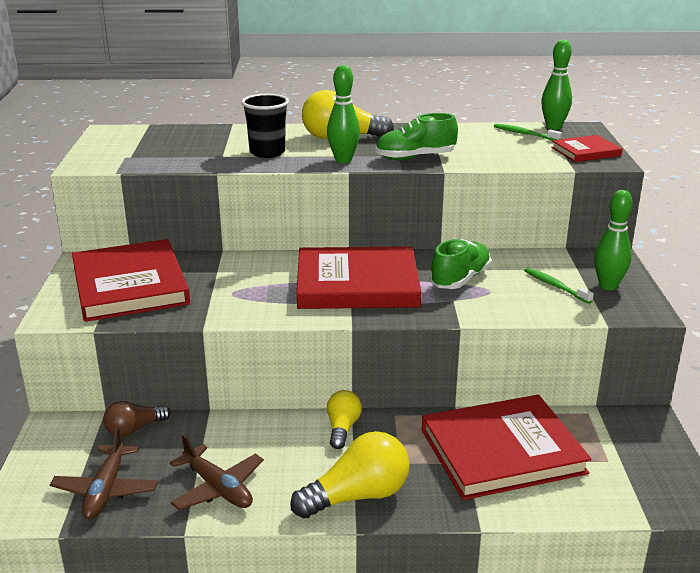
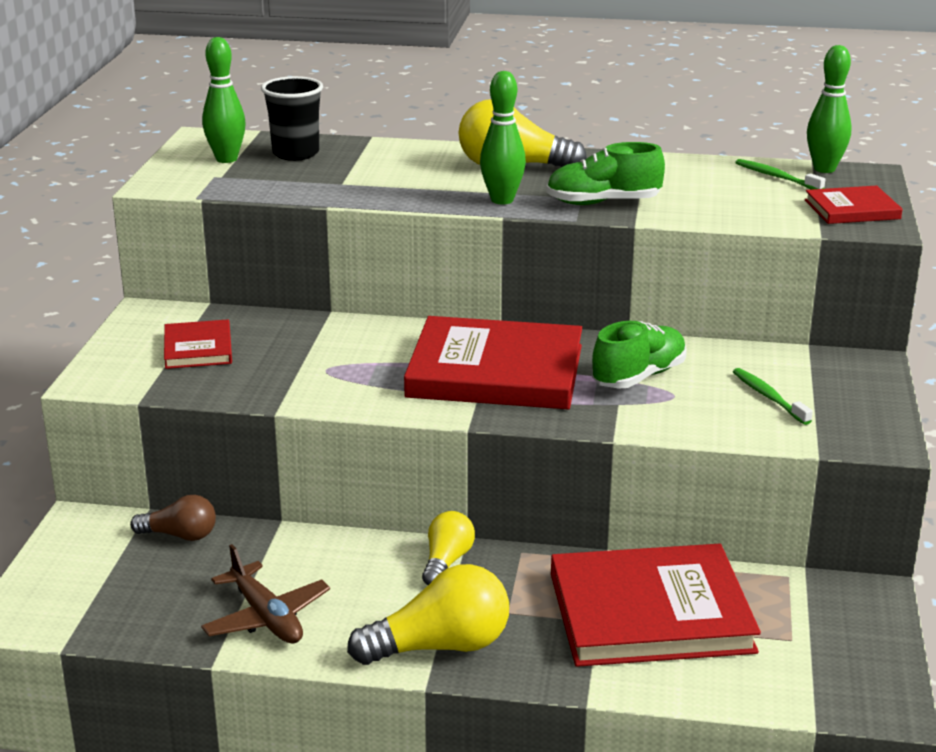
camera: 10 degrees right, 0 degrees up
brown plane [50,427,158,520] -> none
red book [72,239,190,322] -> red book [164,320,232,369], size x0.49
brown light bulb [103,401,171,437] -> brown light bulb turned 150 degrees counterclockwise [130,495,216,541]
black cup [241,94,289,158] -> black cup moved to [261,76,323,161]
green bowling pin [594,190,633,290] -> green bowling pin moved to [202,37,246,163]

